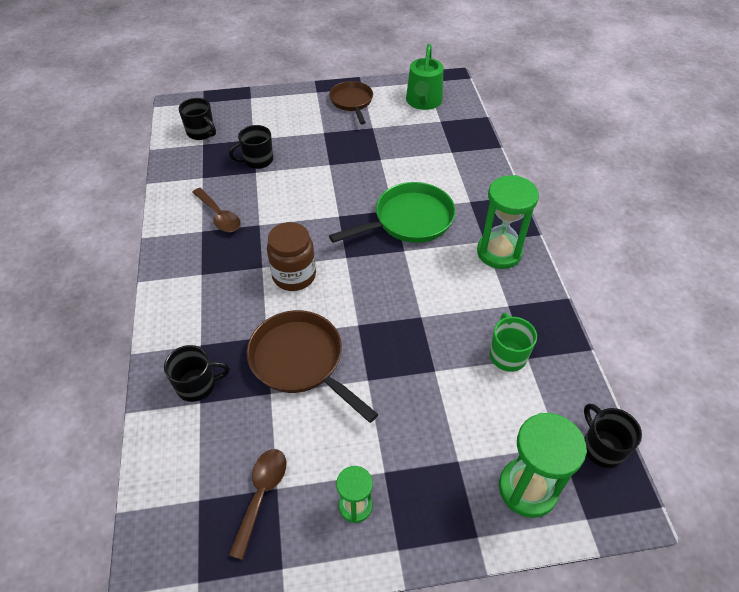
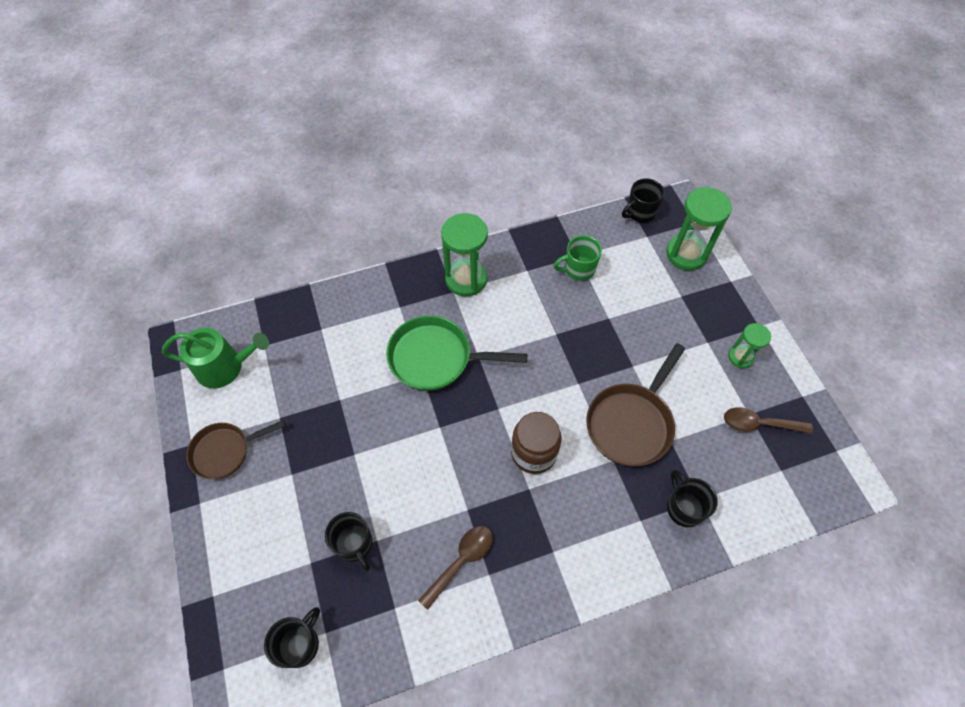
camera: 100 degrees left, 10 degrees up
green pan [329,182,456,243] -> green pan turned 45 degrees counterclockwise [386,316,528,391]

